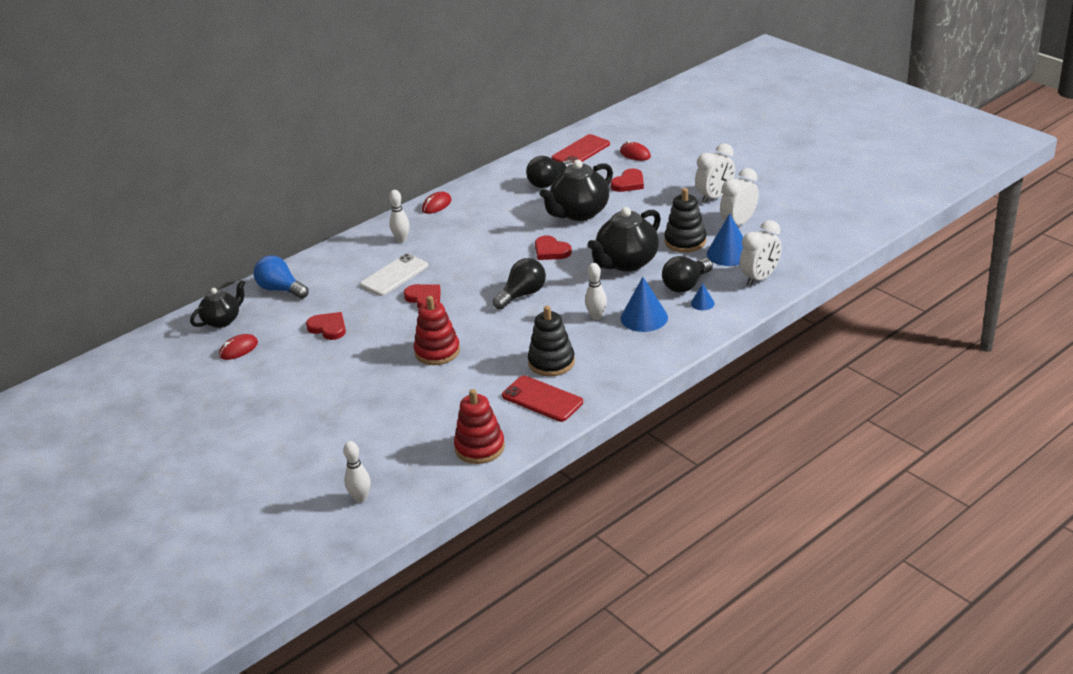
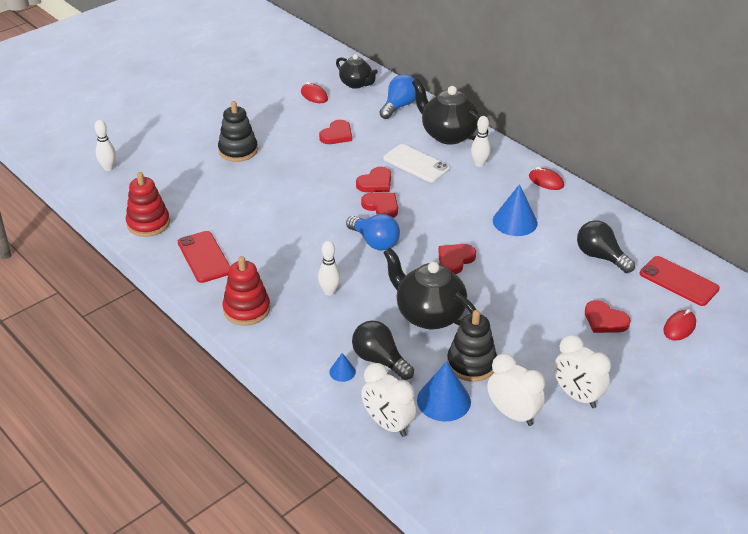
camera: 85 degrees right, 5 degrees up
red stacking toy [414,296,460,365] -> red stacking toy moved to [222,256,270,325]
black light bulb [493,258,546,310] -> blue light bulb [346,214,400,251]
red phone [502,375,583,422] -> red phone turned 60 degrees counterclockwise [178,231,230,283]
black stacking toy [528,306,575,376] -> black stacking toy moved to [218,101,258,162]
black teapot [540,160,613,221] -> black teapot moved to [412,78,488,145]
blue cone [620,277,668,332] -> blue cone moved to [493,184,538,236]
none -> red heart [361,192,398,218]

